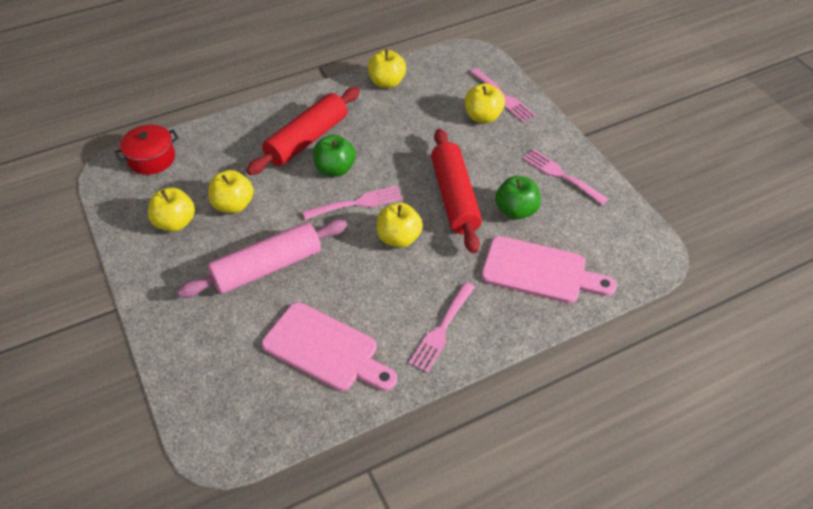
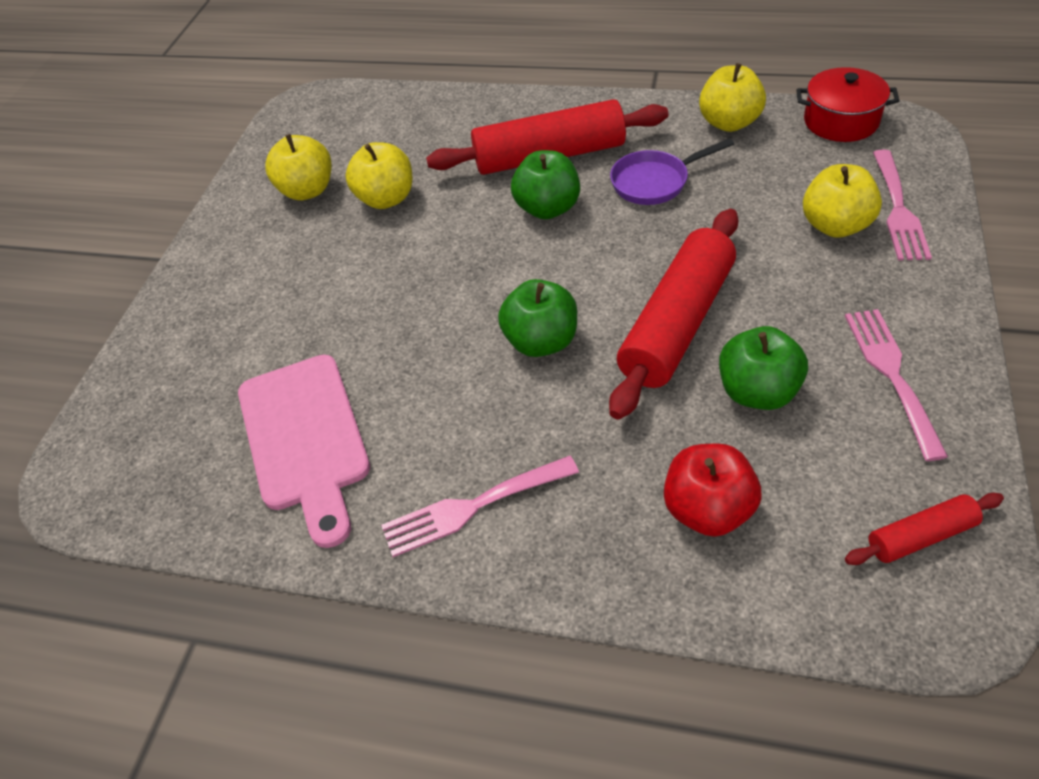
camera: 45 degrees right, 0 degrees up
red pot [114,125,179,175] -> red pot moved to [796,67,900,142]
pink rolling pin [177,219,347,298] -> none
pink fork [303,186,403,220] -> none
yellow apple [377,203,423,248] -> green apple [498,279,577,357]
pink cutting board [482,236,617,303] -> red apple [664,444,762,537]
none -> purple pan [610,138,734,205]
none -> red rolling pin [845,493,1004,565]

